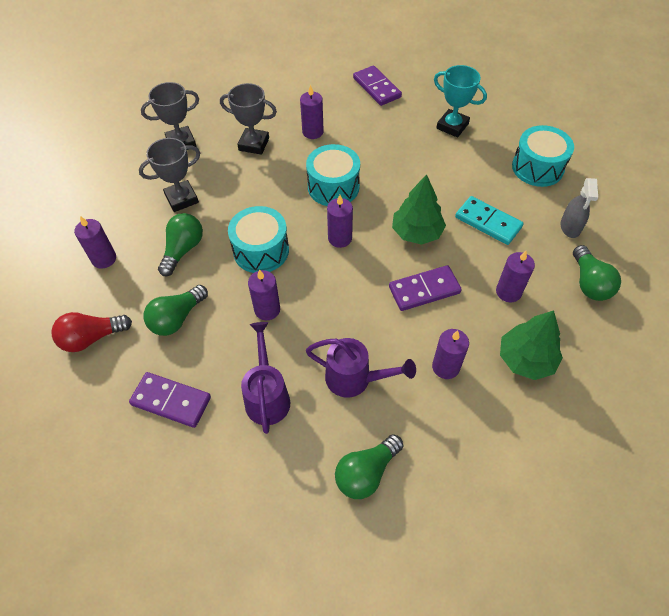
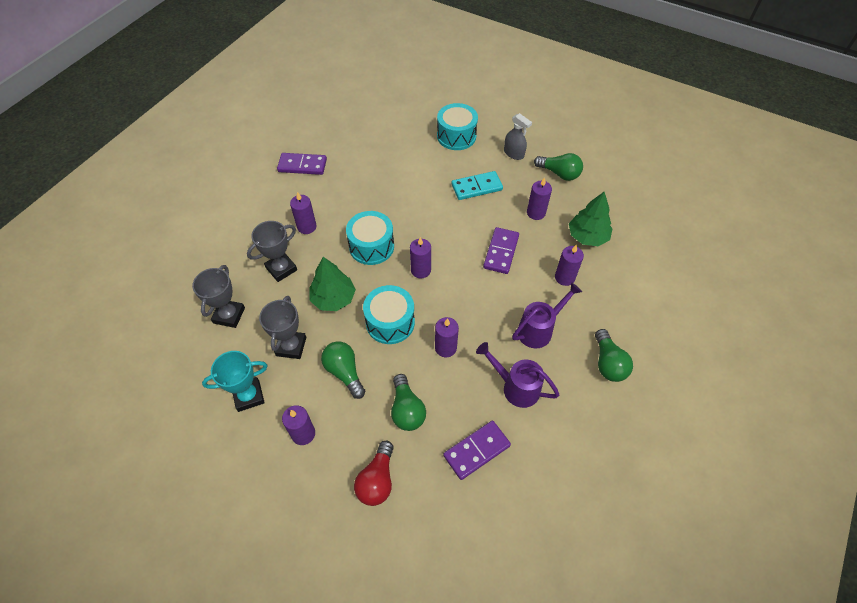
camera: 55 degrees left, 0 degrees up
green tree [392,174,446,245] -> green tree moved to [310,257,356,311]
turquoise trophy [434,65,487,138] -> turquoise trophy moved to [202,351,267,412]

